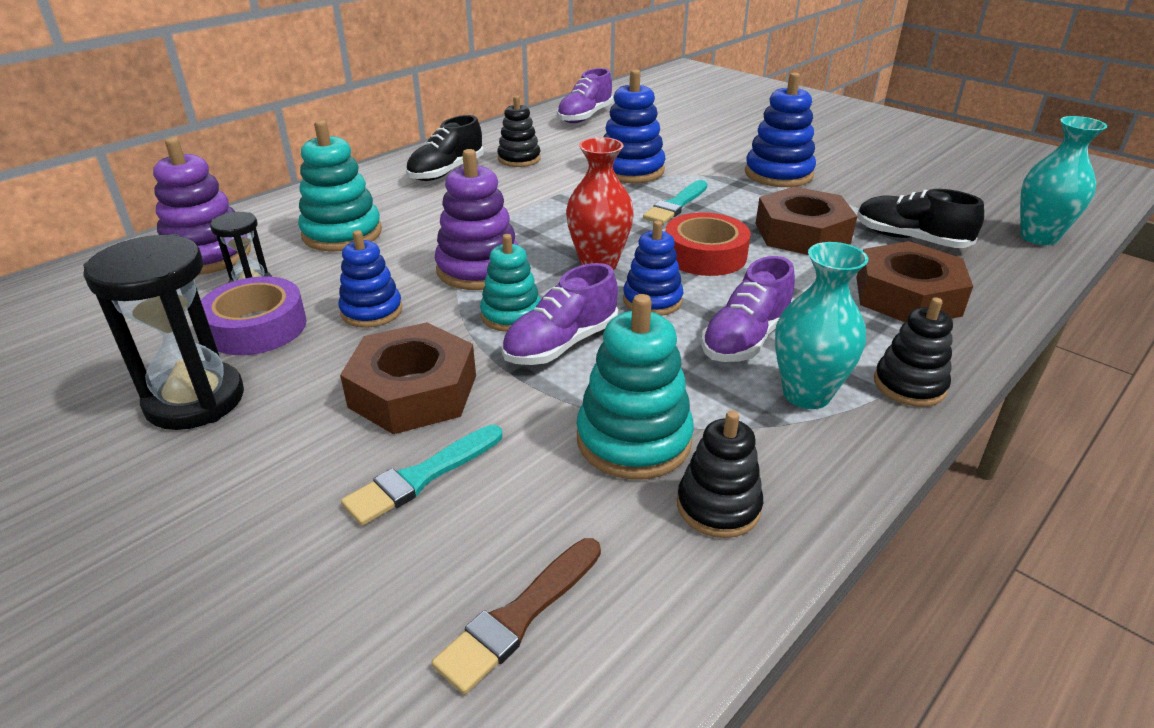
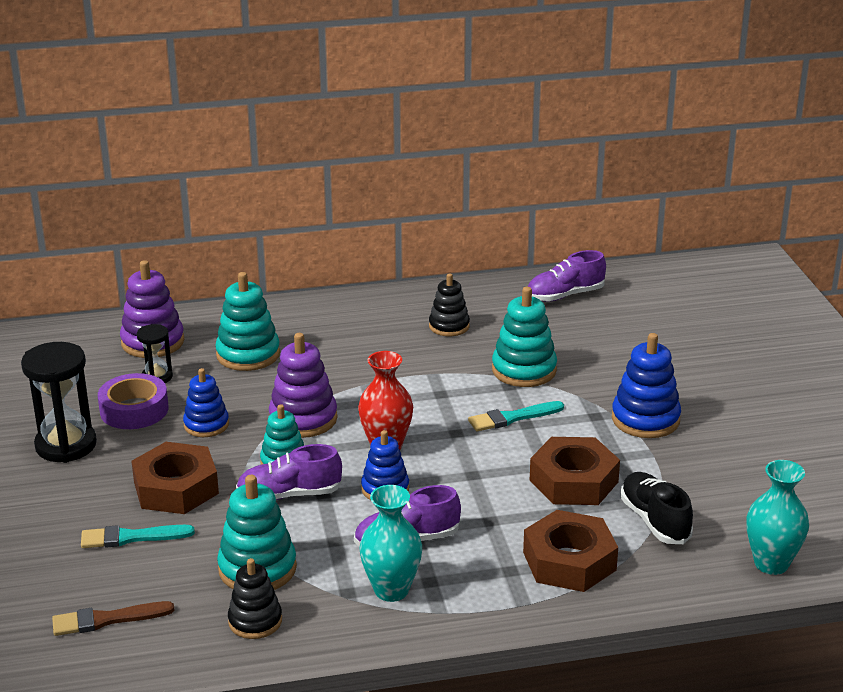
camera: 35 degrees right, 5 degrees down
black shoe [406,115,484,181] -> none
blue stacking toy [603,69,665,183] -> turquoise stacking toy [492,287,557,387]
red tape [666,212,751,276] -> none
black stacking toy [874,297,953,407] -> none

